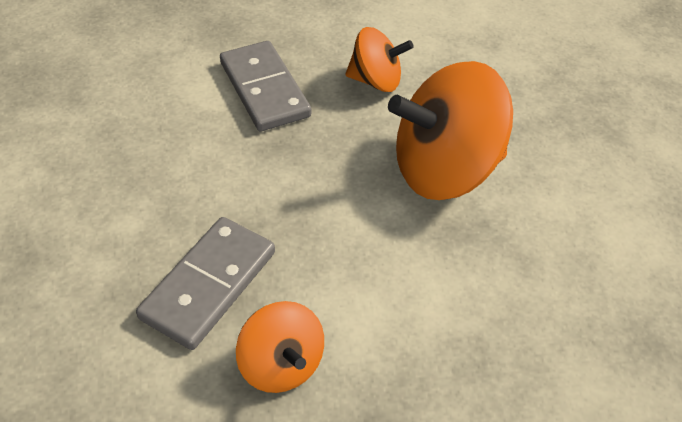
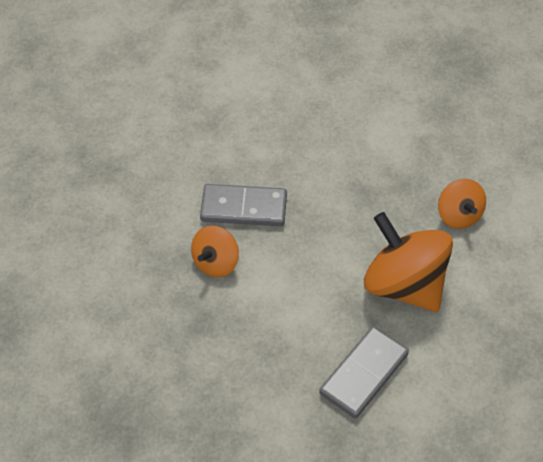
camera: 65 degrees right, 5 degrees up
grey domino [220,41,311,131] -> grey domino moved to [319,326,409,418]

